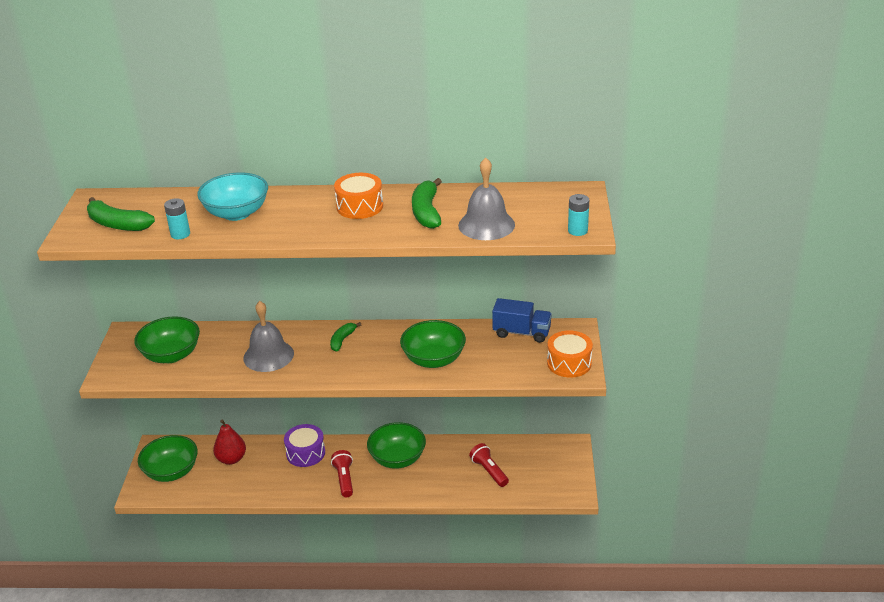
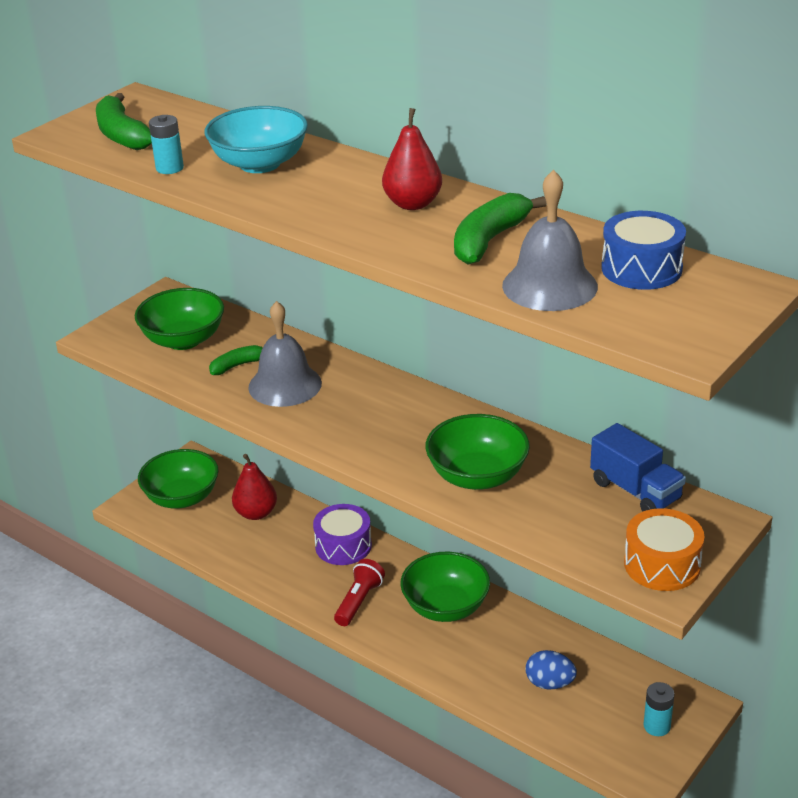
camera: 35 degrees right, 0 degrees up
green banana [330,322,361,351] -> green banana moved to [209,345,263,375]
orange drum [334,173,383,219] -> red pear [382,108,442,210]
red flashlight [469,443,509,487] -> blue egg [525,650,577,690]
turquoise battery [568,194,589,236] -> turquoise battery moved to [644,682,674,736]
none -> blue drum [601,211,686,290]

